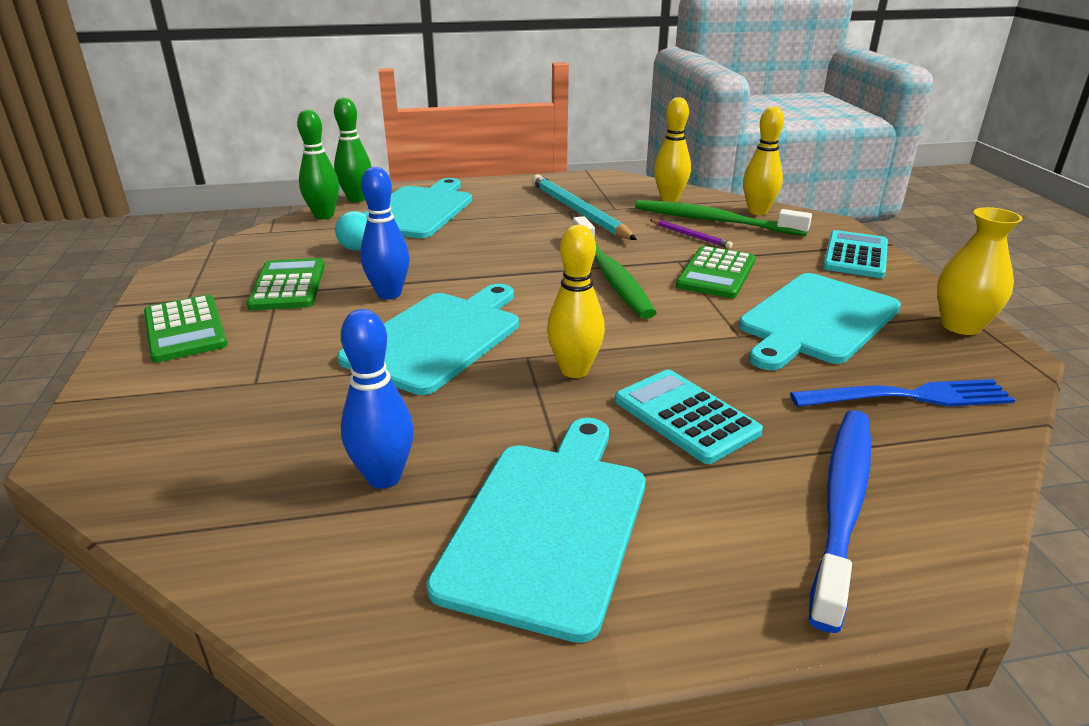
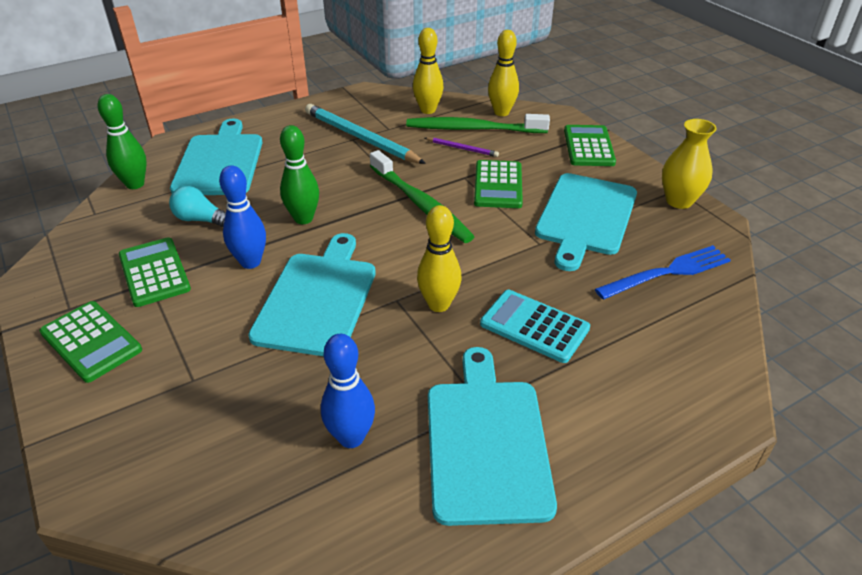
camera: 20 degrees left, 10 degrees up
green bowling pin [334,97,371,202] -> green bowling pin moved to [280,125,319,224]
blue toothbrush [809,410,871,633] -> none
turquoise calculator [823,230,888,278] -> green calculator [564,125,616,166]

